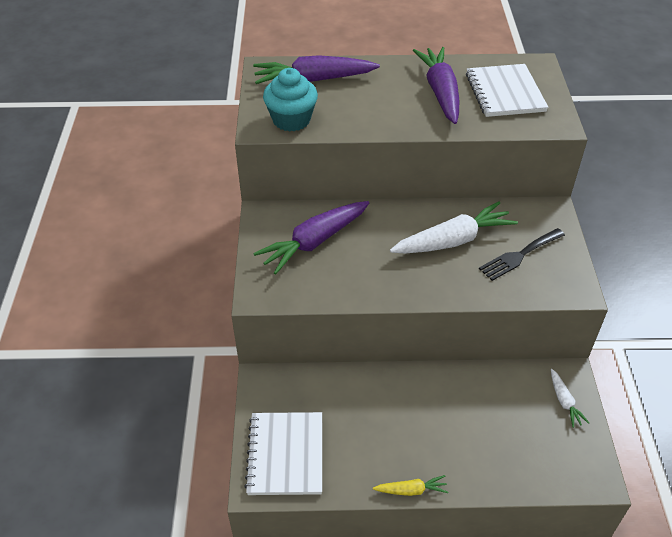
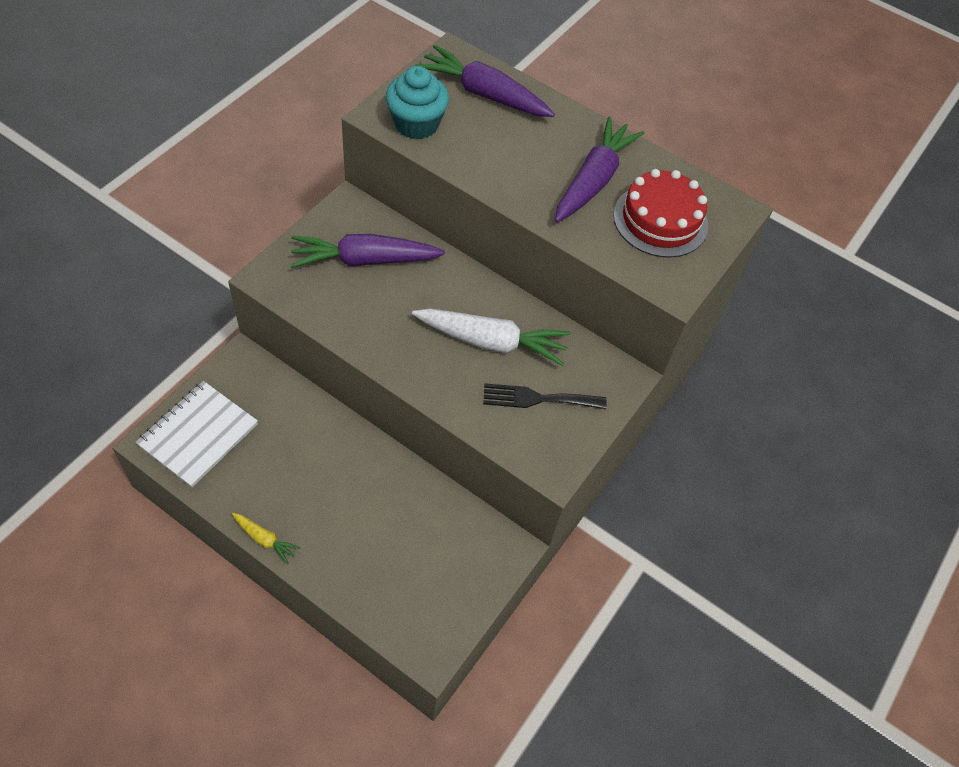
camera: 30 degrees right, 10 degrees up
white notebook [466,64,548,117] -> red cake [613,169,708,258]
white carrot [551,369,589,428] -> none

